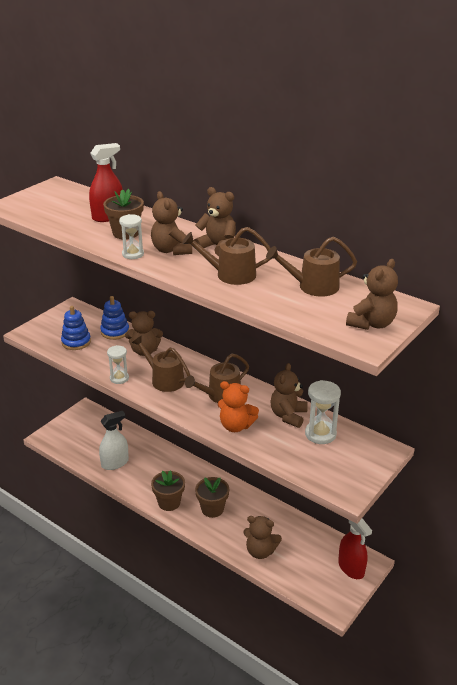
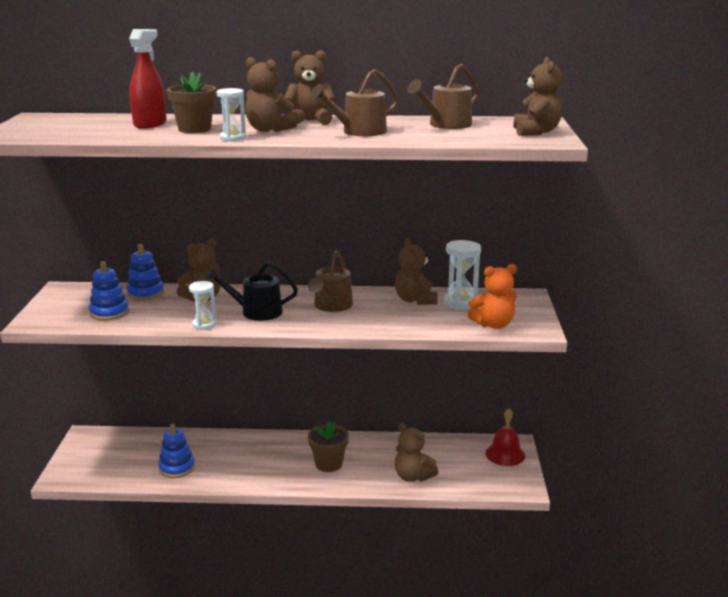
camera: 35 degrees left, 10 degrees down
white spray bottle [99,411,129,470] -> blue stacking toy [158,424,195,478]
brown watering can [132,336,190,392] -> black watering can [206,262,298,321]
brown flower pot [151,470,185,511] -> none
orange teddy bear [218,381,259,432] -> orange teddy bear moved to [468,264,517,329]
brown teddy bear [243,516,282,559] -> brown teddy bear turned 60 degrees clockwise [395,423,438,482]
red spray bottle [338,518,372,579] -> red bell [485,408,525,466]

